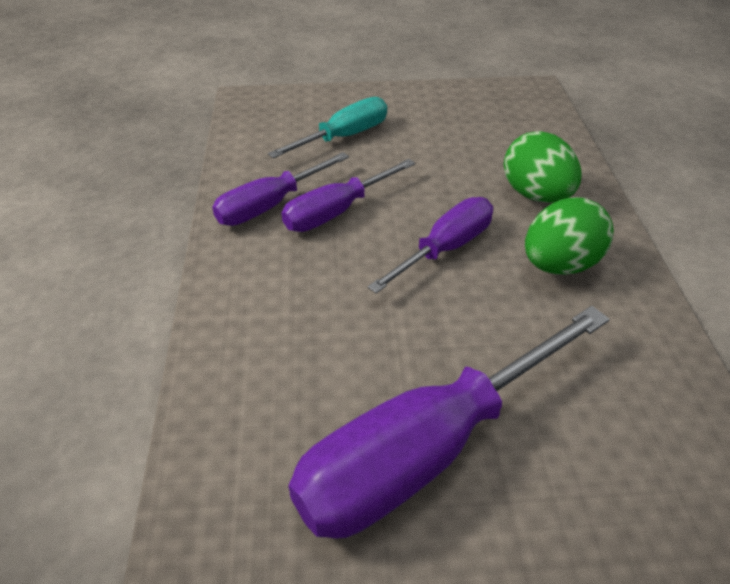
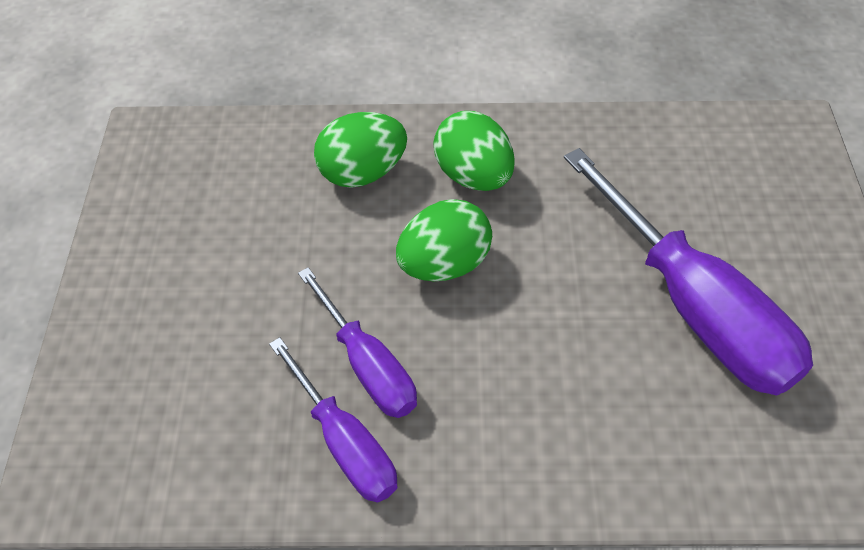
camera: 85 degrees left, 10 degrees up
turquoise screwdriver [268,97,387,158] -> none
purple screwdriver [368,197,493,293] -> green egg [396,199,492,281]

